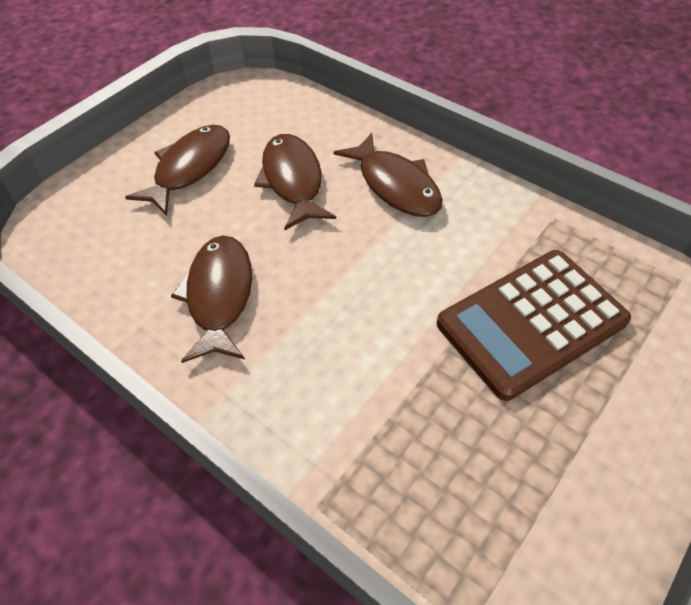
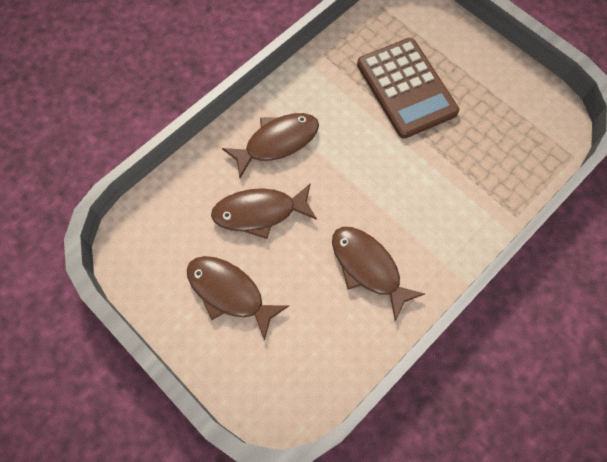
camera: 85 degrees left, 15 degrees up
brown fish [171,235,252,363] -> brown fish turned 45 degrees clockwise [332,227,425,321]

